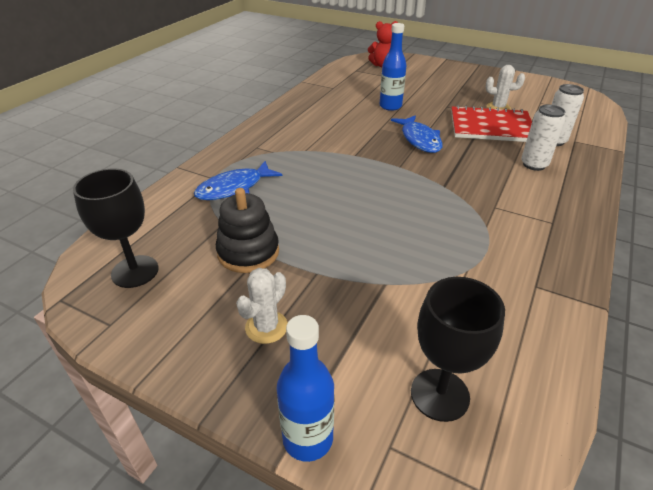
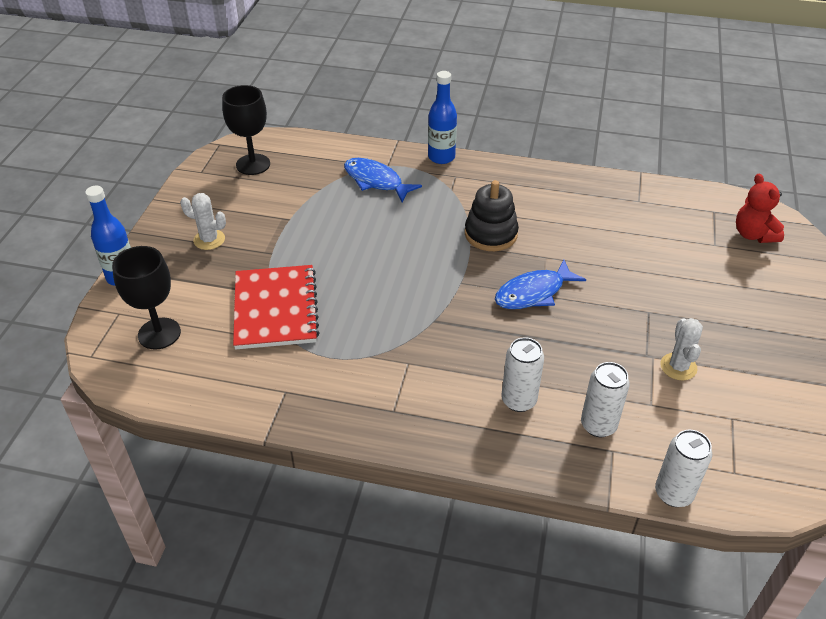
camera: 75 degrees right, 5 degrees up
black stacking toy [216,188,279,273] -> black stacking toy moved to [465,180,519,251]
blue bottle [380,23,407,111] -> blue bottle moved to [428,71,457,164]
red notebook [451,105,532,142] -> red notebook moved to [233,265,319,350]
none -> white can [655,430,712,507]

